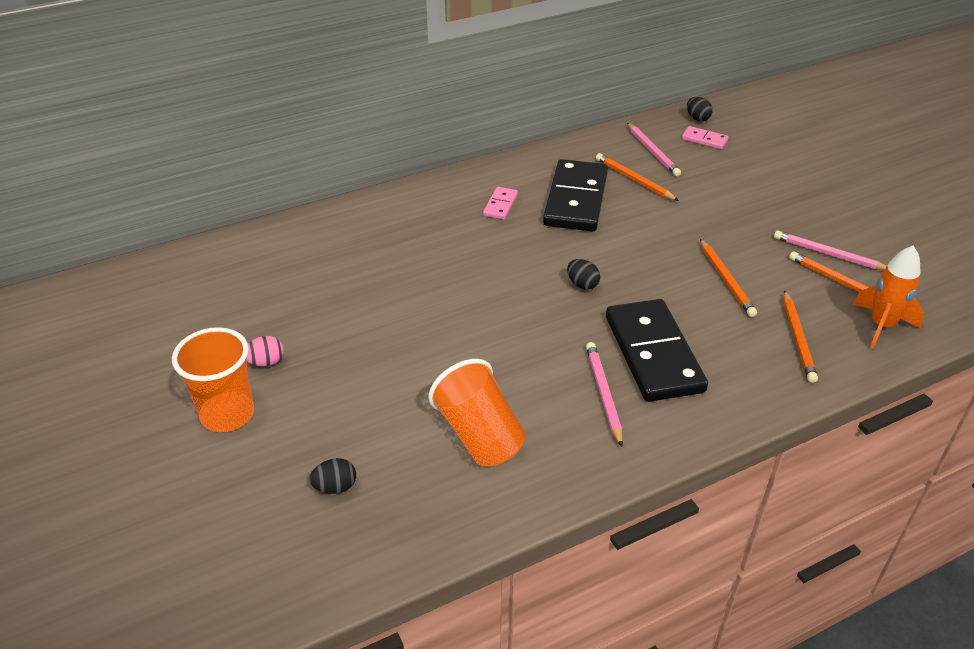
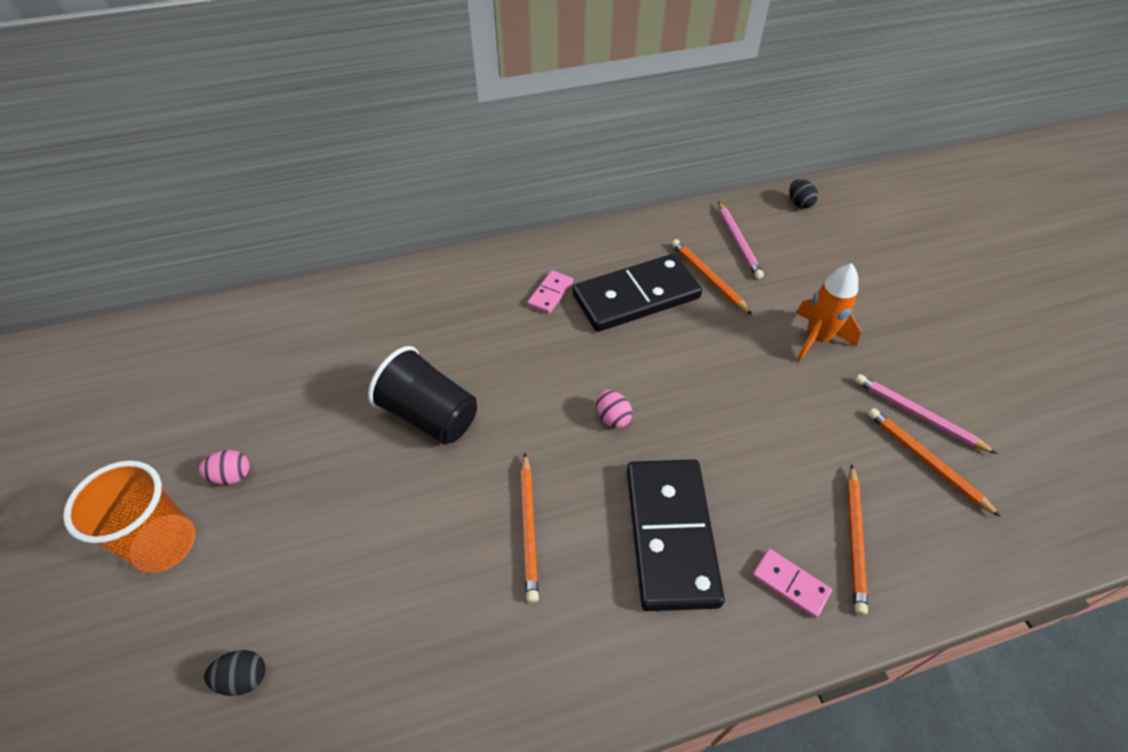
camera: 10 degrees right, 10 degrees up
orange cup [429,359,526,466] -> none
black domino [543,159,608,232] -> black domino turned 45 degrees clockwise [572,254,702,332]
black egg [567,259,600,290] -> pink egg [596,390,633,428]
pink pencil [586,342,623,447] -> none
pink domino [682,126,728,149] -> pink domino moved to [752,549,832,618]
orange pencil [700,239,757,317] -> orange pencil moved to [520,453,539,603]
orange rocket [853,246,924,349] -> orange rocket moved to [796,263,861,362]
none -> black cup [368,346,477,445]

